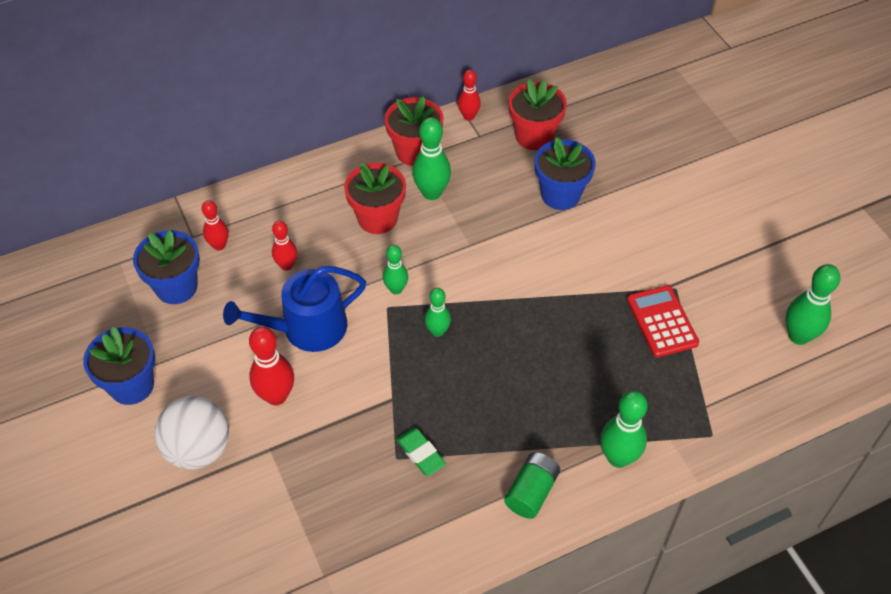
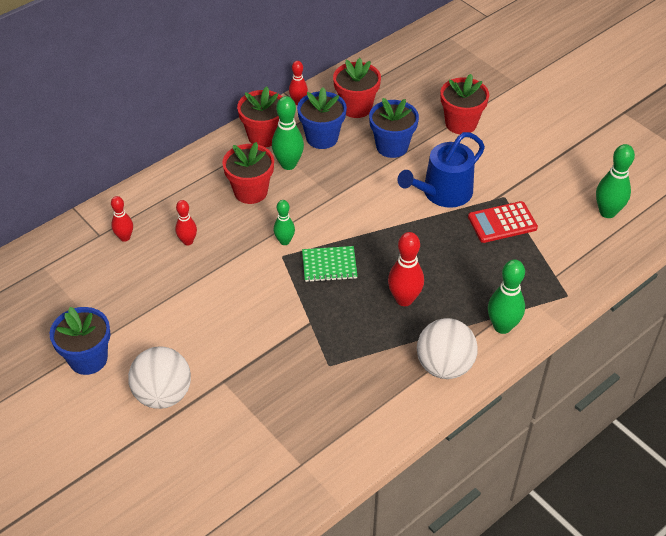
camera: 15 degrees left, 5 degrees down
blue flower pot [133,230,200,304] -> blue flower pot moved to [297,87,347,149]
blue watering can [223,266,366,352] -> blue watering can moved to [398,132,485,208]
red bowling pin [249,326,294,405] -> red bowling pin moved to [388,232,424,306]
green eraser [396,428,446,476] -> none
green bowling pin [425,288,451,337] -> green notebook [302,246,357,282]
green battery [504,452,560,519] -> white ball [417,318,478,379]
red calculator [627,285,699,357] -> red calculator turned 75 degrees counterclockwise [468,201,538,243]
none -> red flower pot [441,74,489,134]

